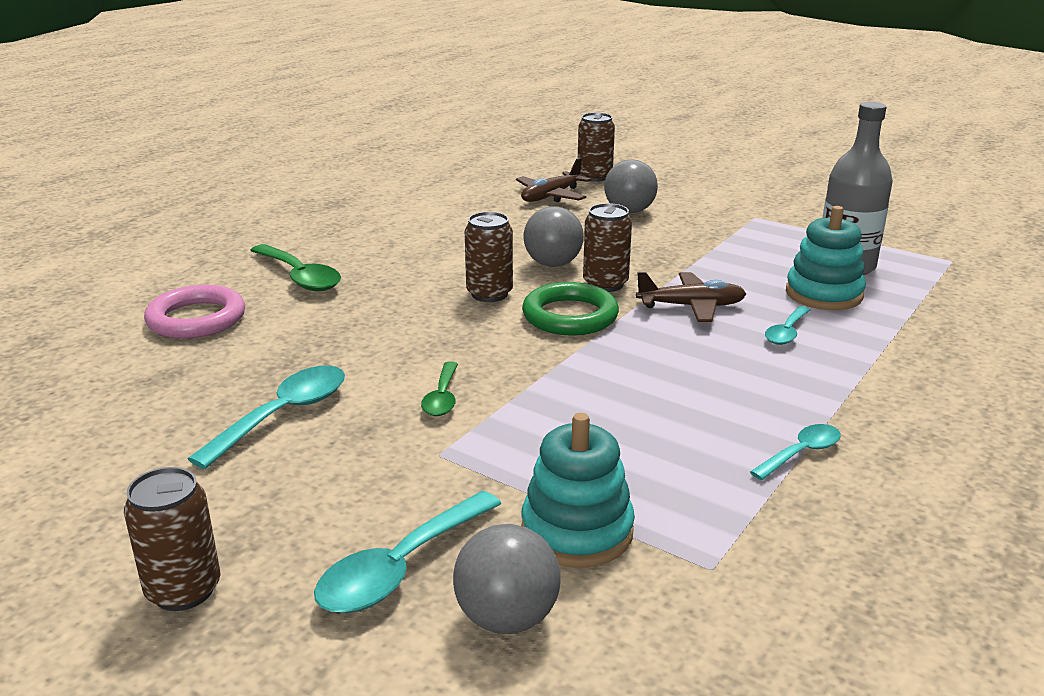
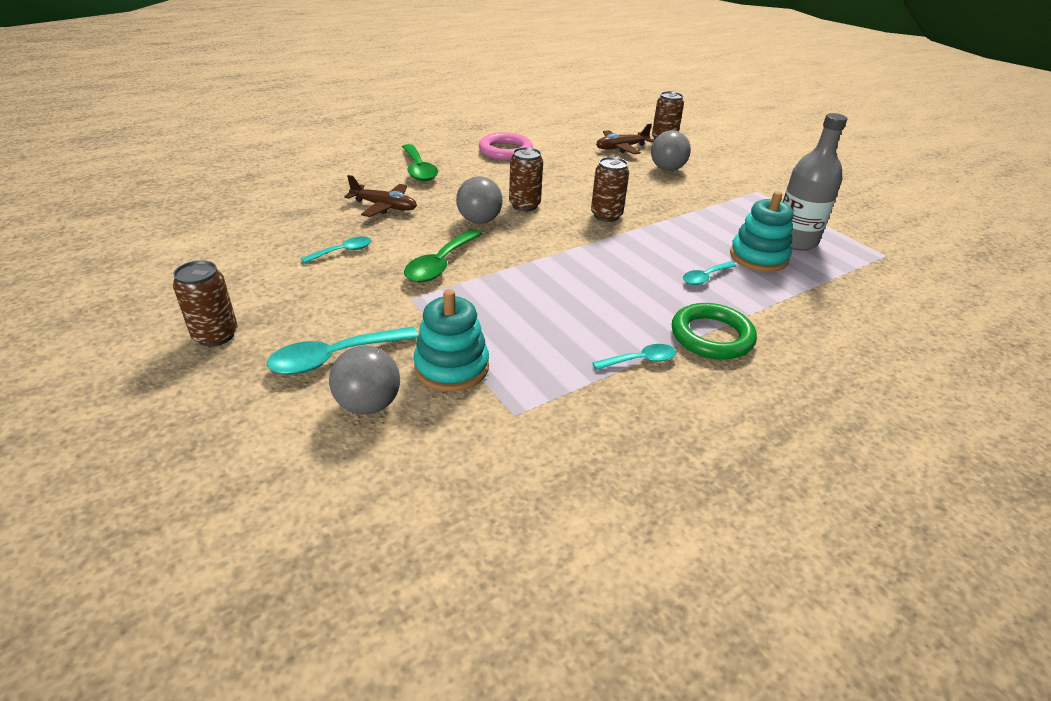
camera: 20 degrees right, 10 degrees up
pink ring [144,285,245,339] -> pink ring moved to [479,132,533,160]
turquoise spoon [188,366,345,469] -> turquoise spoon [301,236,372,263], size x0.60
green spoon [421,361,458,416] -> green spoon [404,229,482,282], size x1.67
green ring [522,282,619,336] -> green ring moved to [672,303,757,360]
grey ball [523,206,584,267] -> grey ball moved to [456,176,503,224]
brown plane [636,272,746,322] -> brown plane moved to [344,175,417,217]

